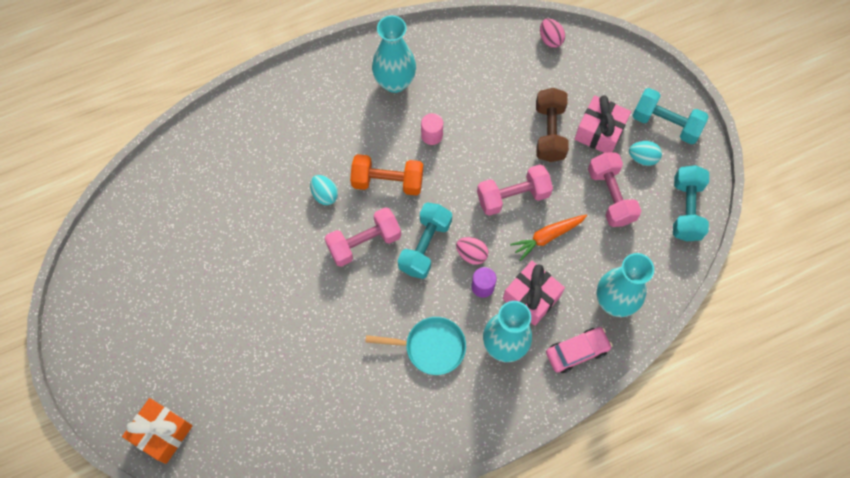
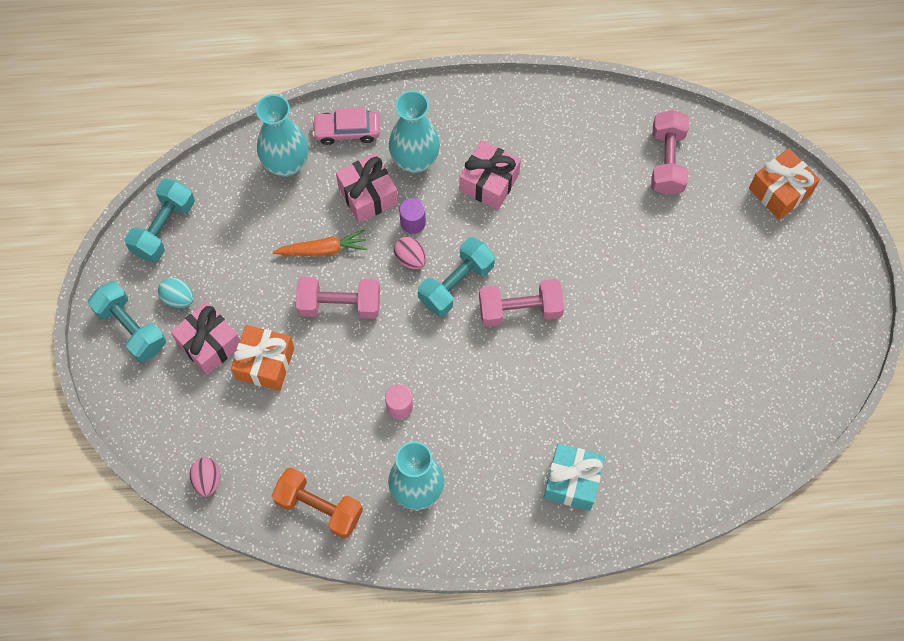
camera: 160 degrees left, 0 degrees up
turquoise egg [310,175,338,205] -> none
orange dumbbell [350,154,423,196] -> orange dumbbell moved to [272,467,363,539]
turquoise pan [365,317,466,375] -> pink gift [459,140,521,210]
brown dumbbell [536,88,569,162] -> orange gift [231,325,294,391]
pink dumbbell [588,153,641,227] -> pink dumbbell moved to [651,110,689,195]
none -> turquoise gift [544,444,605,510]

